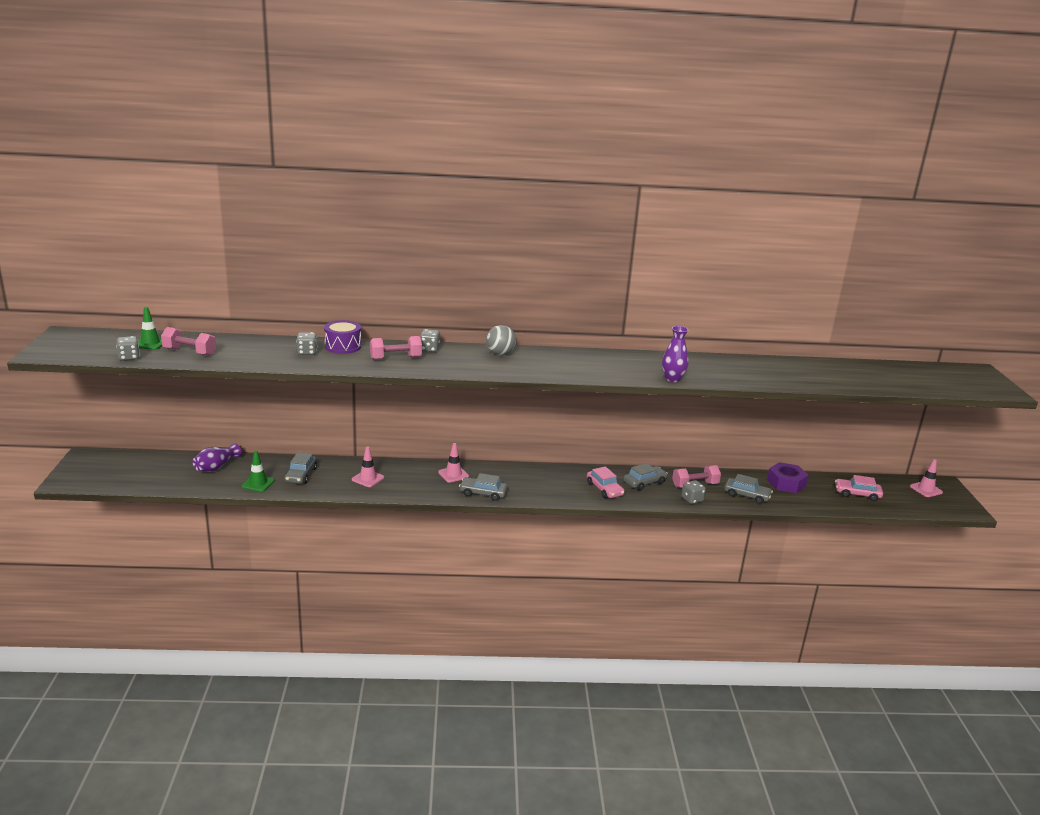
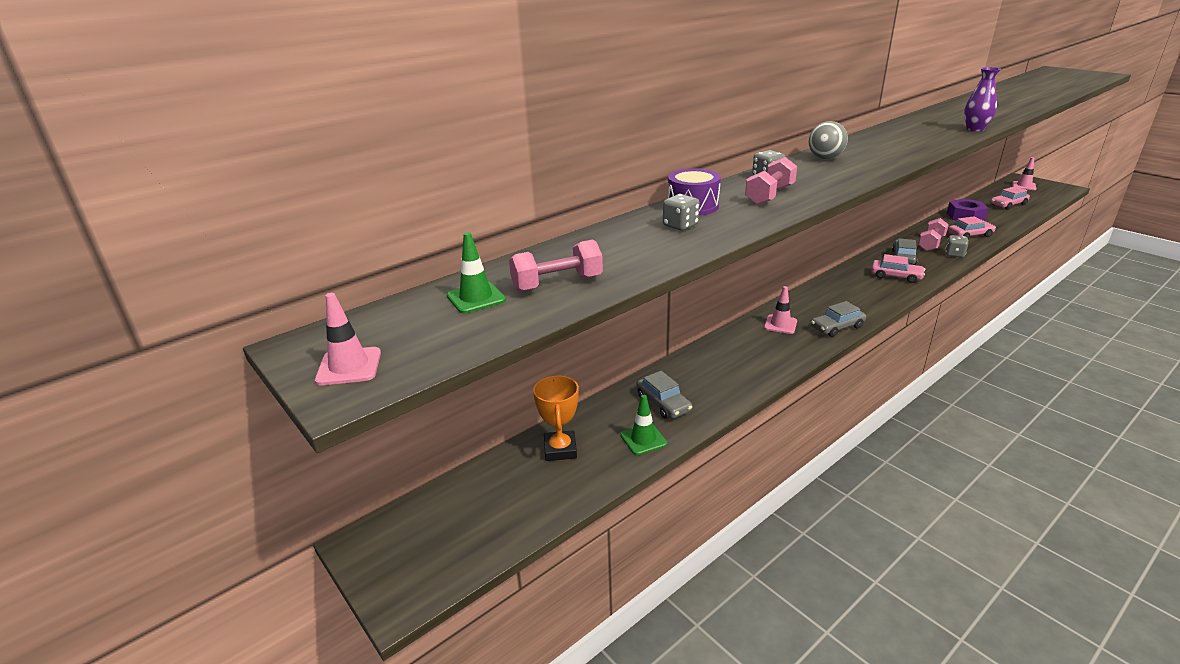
camera: 35 degrees left, 5 degrees up
grey dice [116,336,140,361] -> none
purple vase [193,443,241,472] -> orange trophy [533,375,579,461]
pink traffic cone [352,446,384,487] -> pink traffic cone moved to [315,293,381,385]
grey car [724,474,773,504] -> pink car [948,216,996,239]

